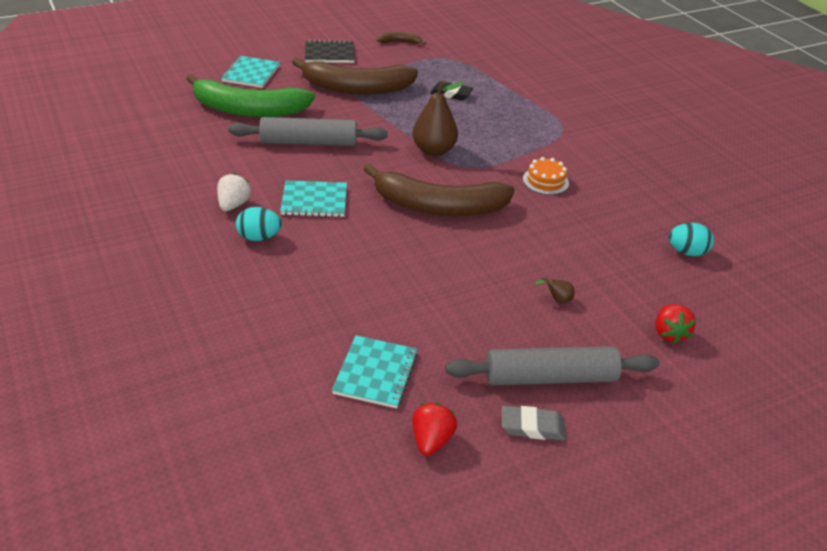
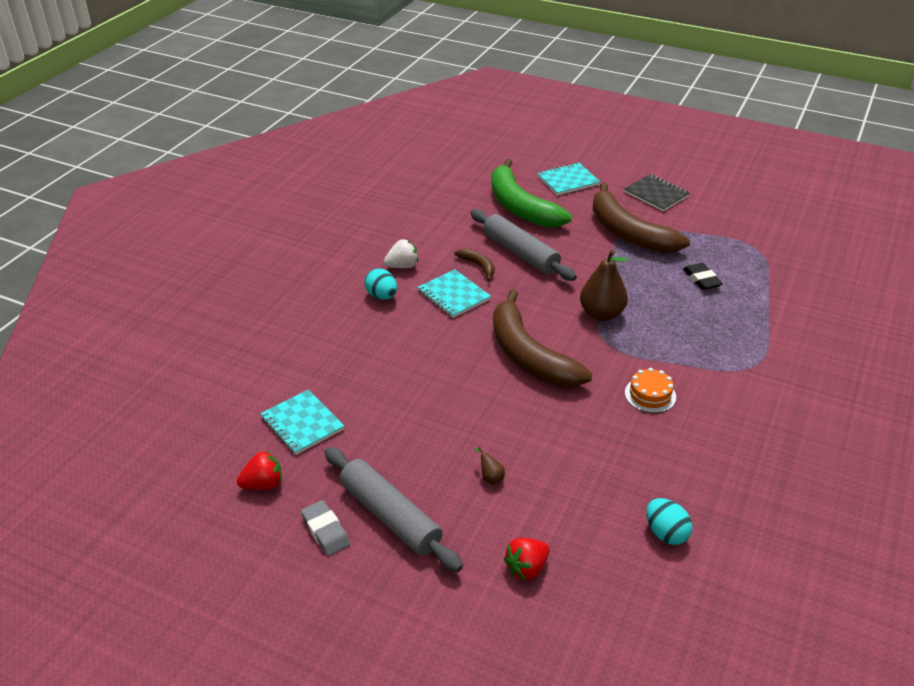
camera: 55 degrees right, 0 degrees up
turquoise notebook [332,335,418,408] -> turquoise notebook turned 75 degrees clockwise [260,389,344,455]
brown banana [377,31,426,45] -> brown banana moved to [454,248,495,281]

